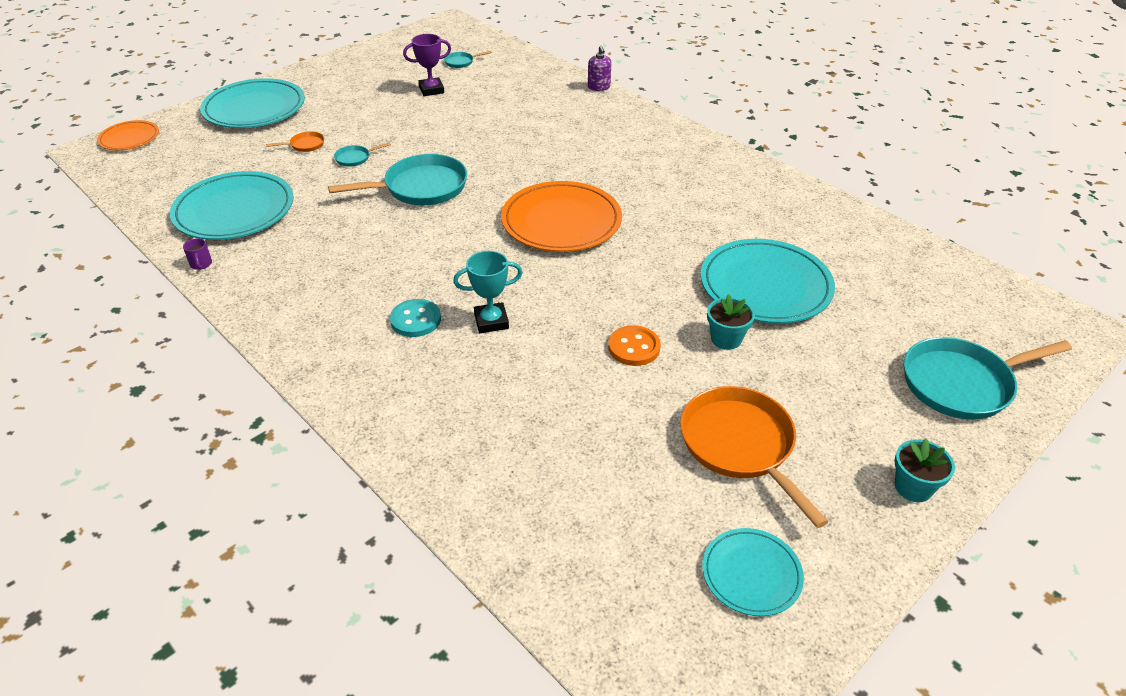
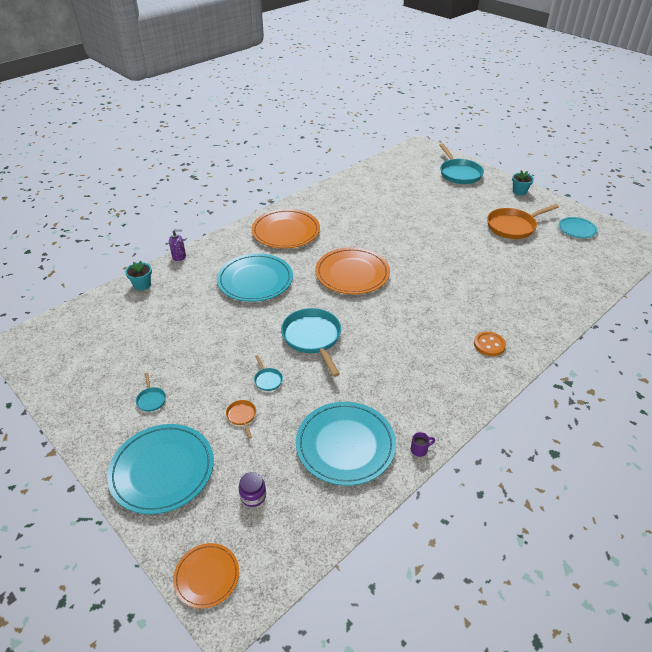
camera: 90 degrees left, 0 degrees up
turquoise button [390,299,441,337] -> none
purple trophy [403,34,451,96] -> none
turquoise pan [444,51,492,68] -> turquoise pan moved to [136,373,166,412]
turquoise trophy [453,251,523,333] -> none
orange button [608,325,661,366] -> orange button moved to [474,331,506,356]
turquoise plate [700,239,835,323] -> turquoise plate moved to [217,253,293,302]
turquoise flower pot [707,294,755,350] -> turquoise flower pot moved to [125,261,152,291]
none -> purple jar [239,472,266,507]
none -> orange plate [251,209,320,249]

